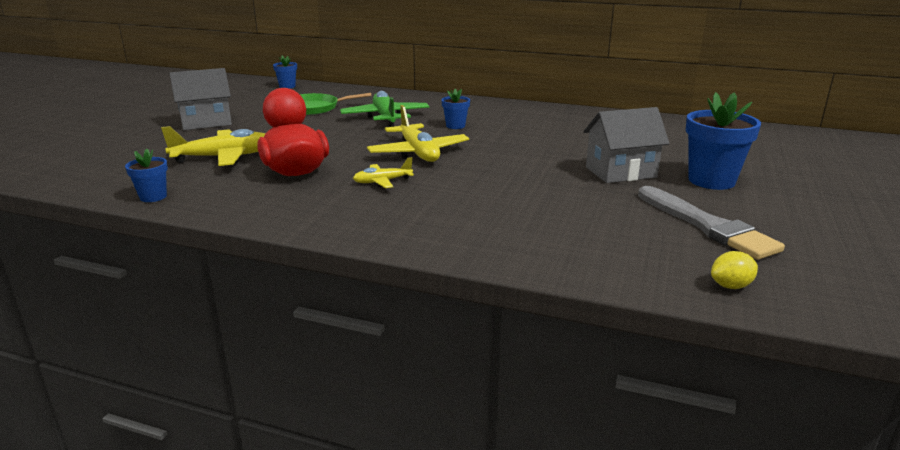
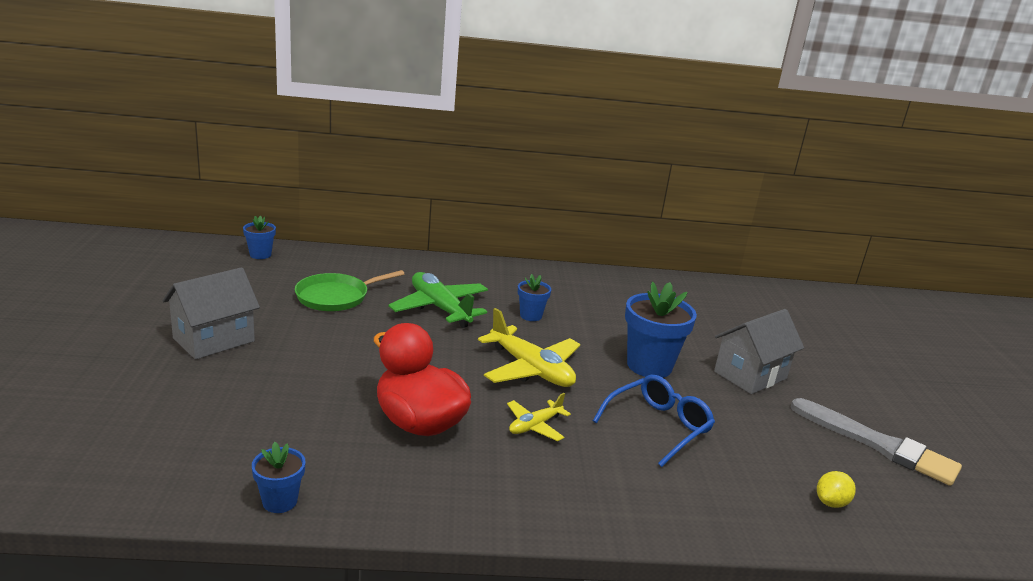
camera: 25 degrees left, 0 degrees up
yellow plane [161,126,265,166] -> none
blue flower pot [686,92,761,190] -> blue flower pot moved to [625,281,697,378]
yellow lemon [711,251,758,289] -> yellow lemon moved to [817,471,856,508]
none -> blue glasses [593,375,715,467]

